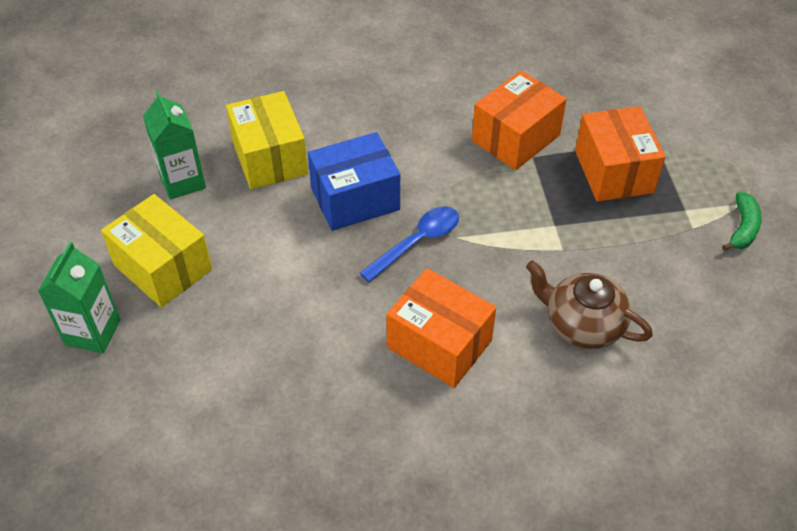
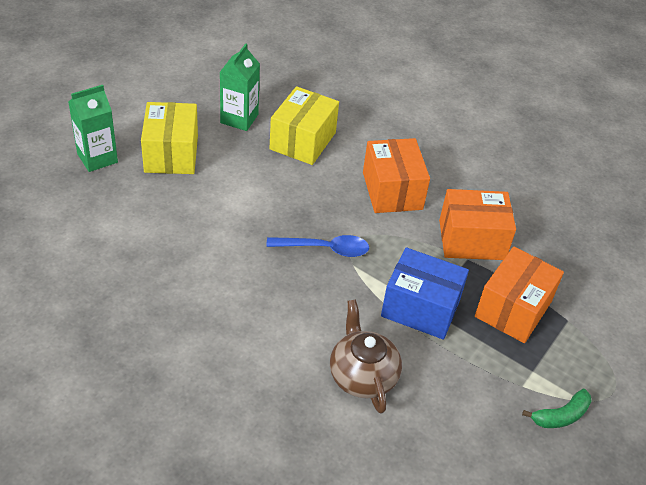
camera: 40 degrees right, 5 degrees down
blue box [308,132,400,231] -> blue box moved to [381,247,469,340]
orange box [386,268,496,388] -> orange box moved to [363,138,430,213]

